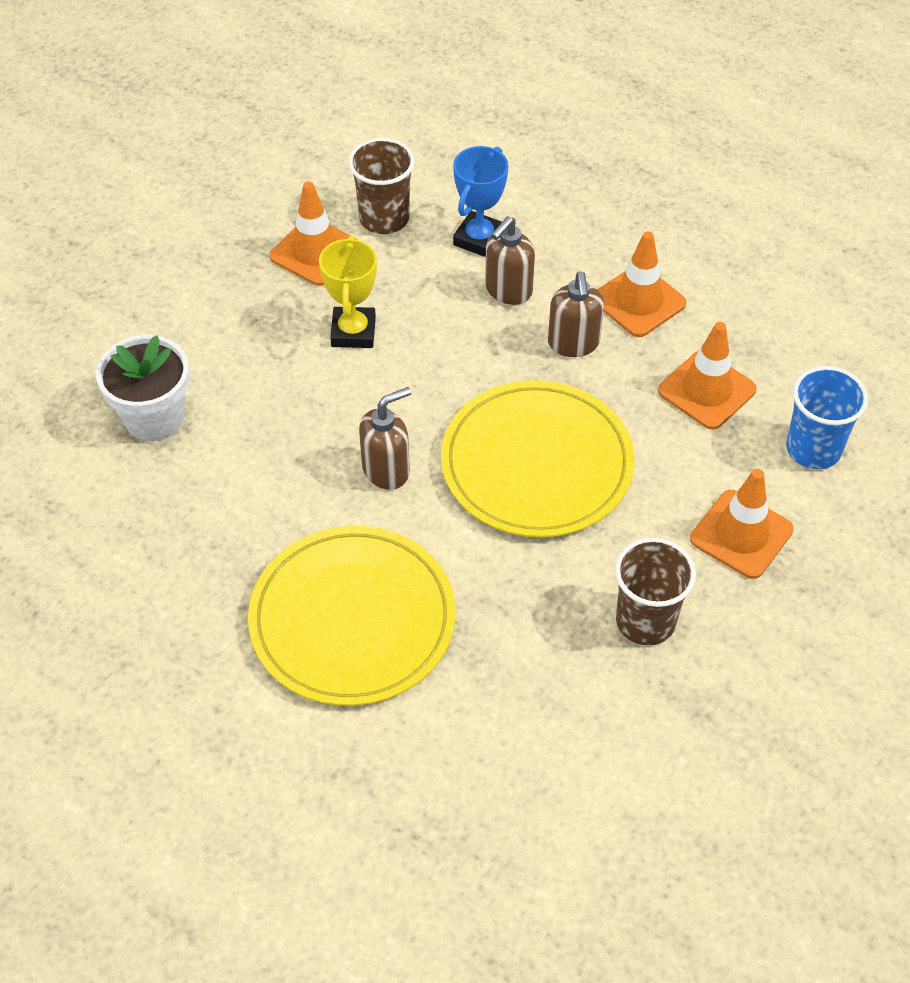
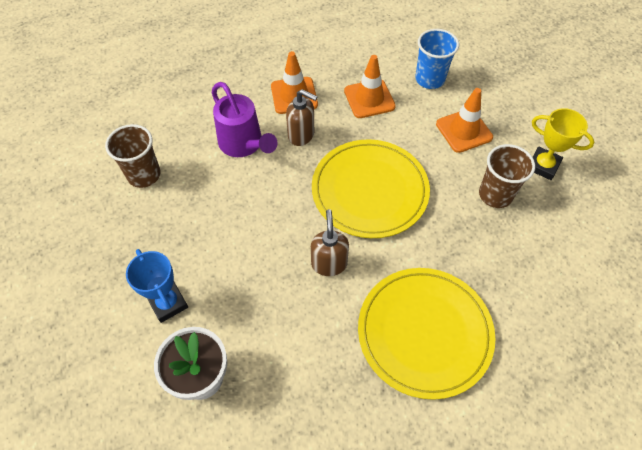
camera: 60 degrees left, 5 degrees up
orange traffic cone [269,182,358,286] -> none
yellow trophy [319,236,377,348] -> yellow trophy moved to [532,108,594,180]
blue trophy [453,146,509,257] -> blue trophy moved to [126,249,188,323]
brown soap dispenser [485,216,535,305] -> purple watering can [212,82,277,157]

